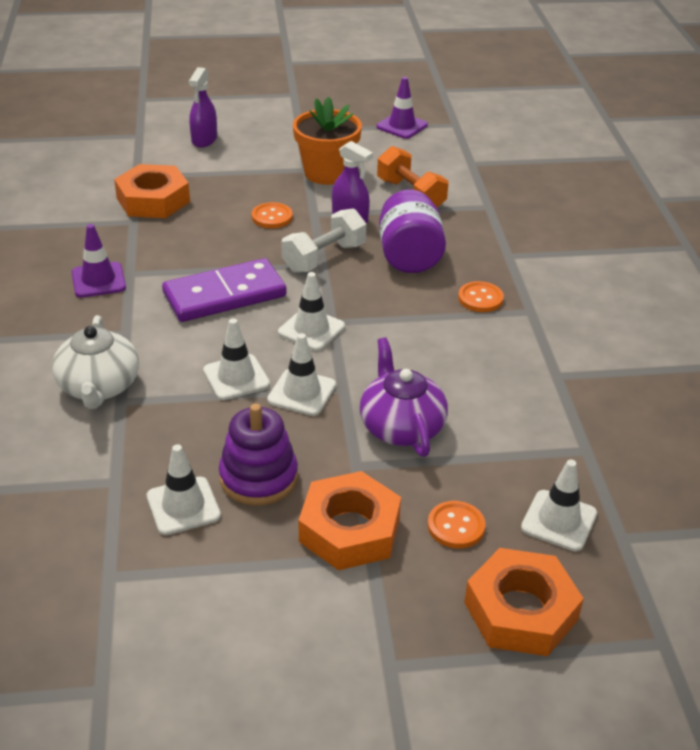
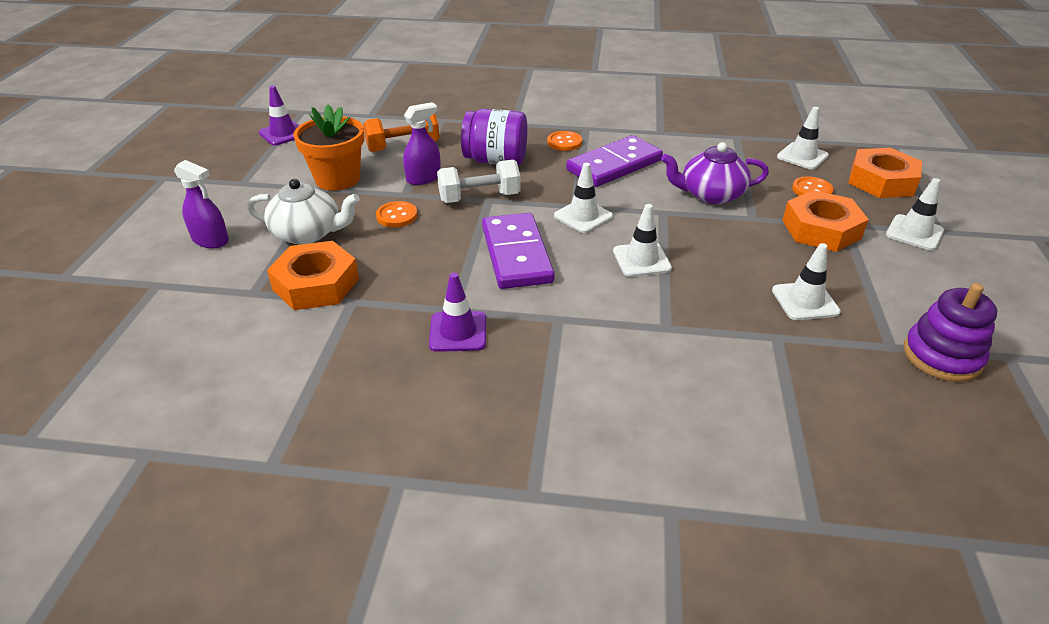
camera: 75 degrees left, 0 degrees up
white teapot [52,315,139,409] -> white teapot moved to [247,179,360,245]
purple stacking toy [219,404,298,506] -> purple stacking toy moved to [904,283,997,382]
white traffic cone [267,333,336,416] -> white traffic cone moved to [886,178,944,250]
white dumbbell [281,208,366,273] -> white dumbbell turned 75 degrees counterclockwise [437,159,520,203]
none -> purple domino [566,135,663,187]

